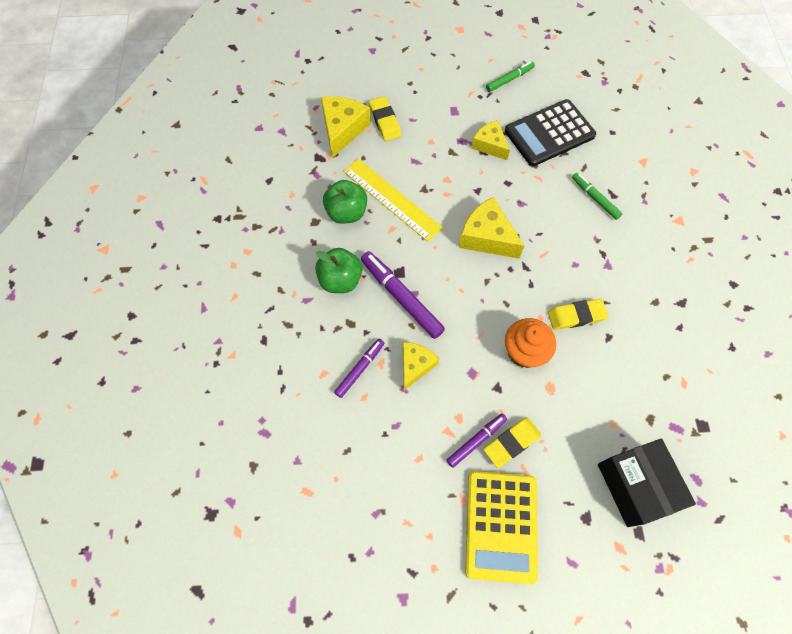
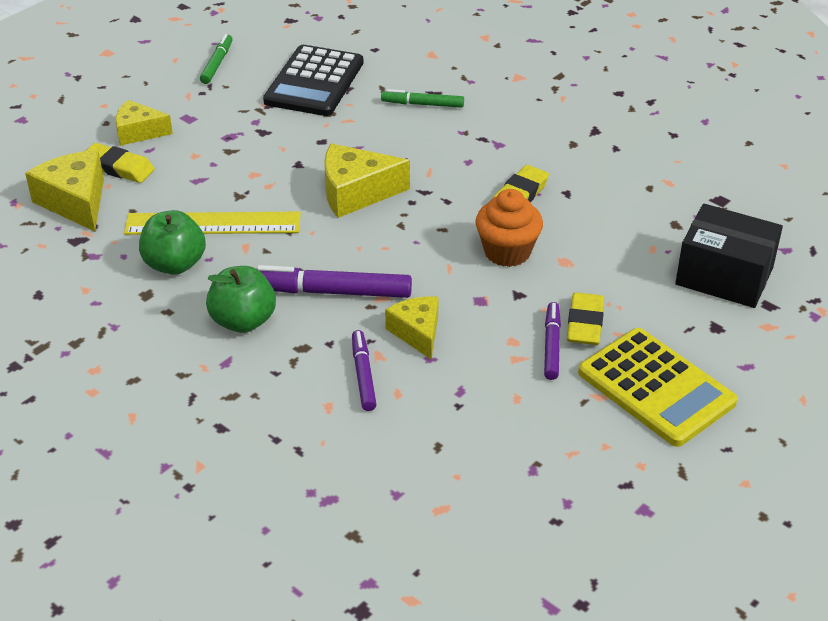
camera: 45 degrees left, 25 degrees down
yellow cheese [472,120,510,160] -> yellow cheese moved to [115,100,173,146]

